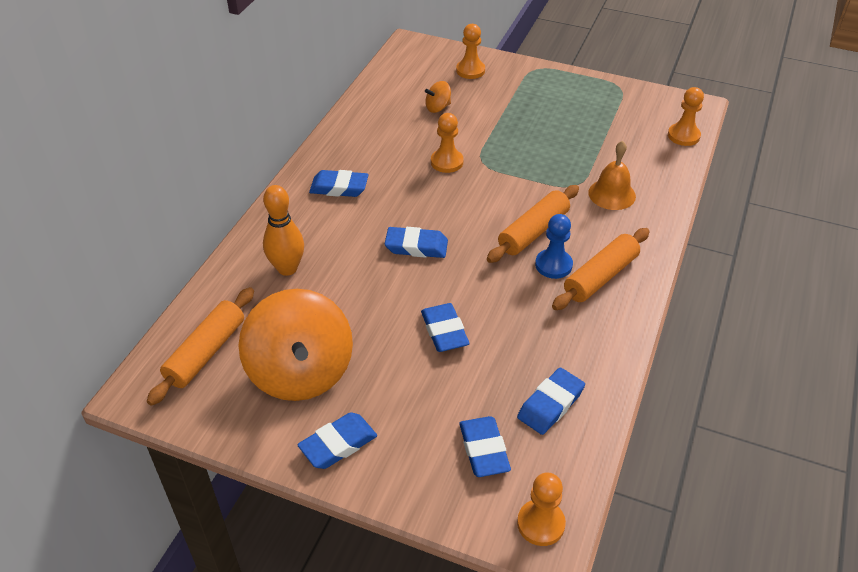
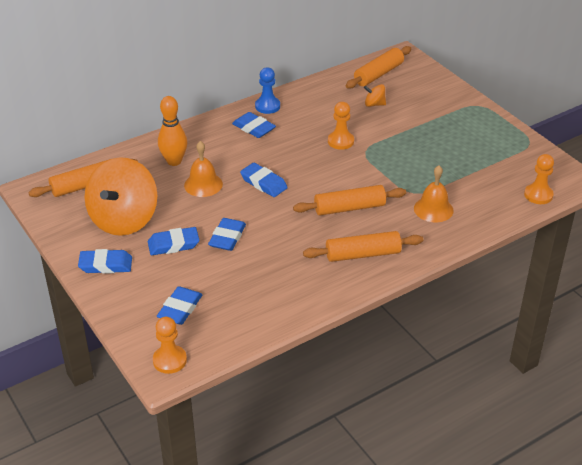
camera: 35 degrees right, 5 degrees down
orange pawn [456,24,485,79] -> none
blue eraser [517,368,585,435] -> blue eraser moved to [148,227,199,255]
blue pawn [535,214,573,279] -> blue pawn moved to [255,67,280,114]
none -> orange bell [184,141,223,197]
none -> orange rolling pin [346,46,411,89]

